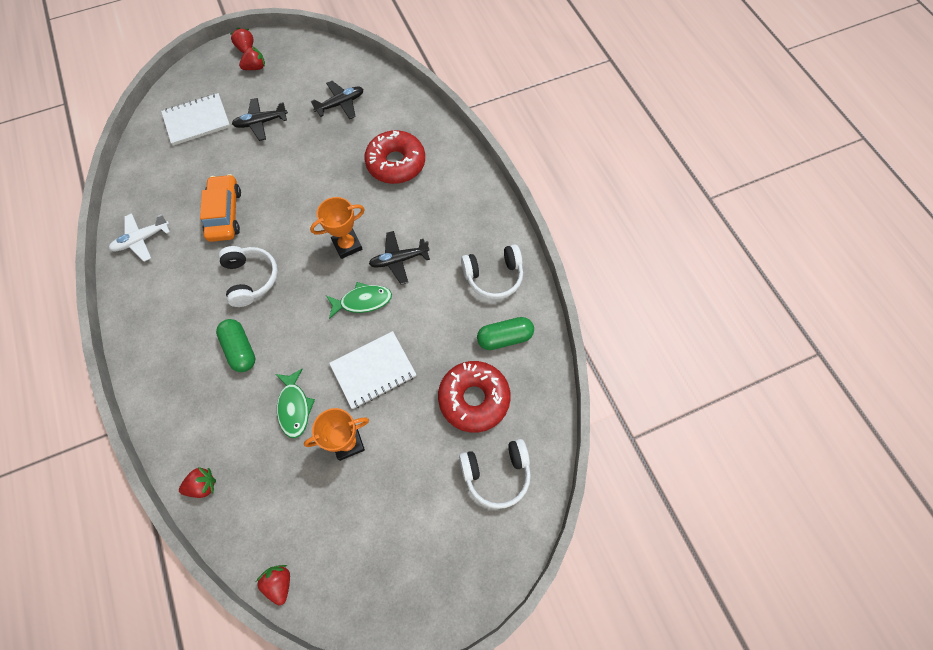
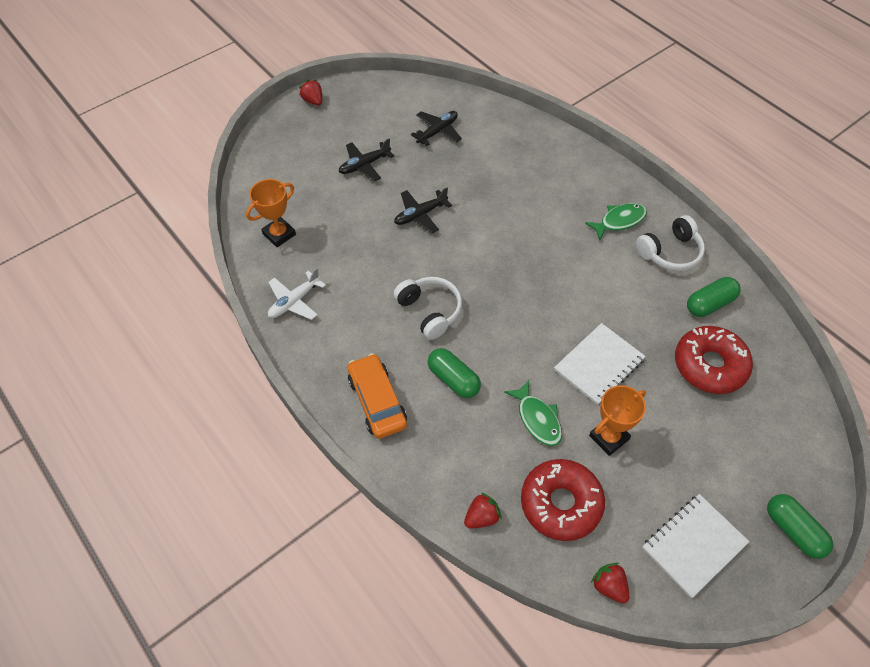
camera: 15 degrees left, 10 degrees down
white notebook [161,93,230,146] -> white notebook moved to [642,494,750,598]
orange car [200,174,241,242] -> orange car moved to [348,353,407,439]
red strawberry [239,46,265,70] -> none
orange trophy [310,197,365,259] -> orange trophy moved to [246,179,296,247]
green fish [326,282,392,319] -> green fish moved to [585,203,647,241]
red donut [364,130,425,184] -> red donut moved to [521,459,605,541]
black plane [369,231,430,285] -> black plane moved to [394,188,452,233]
white headphones [459,439,531,509] -> none
none -> green capsule [767,494,833,559]

